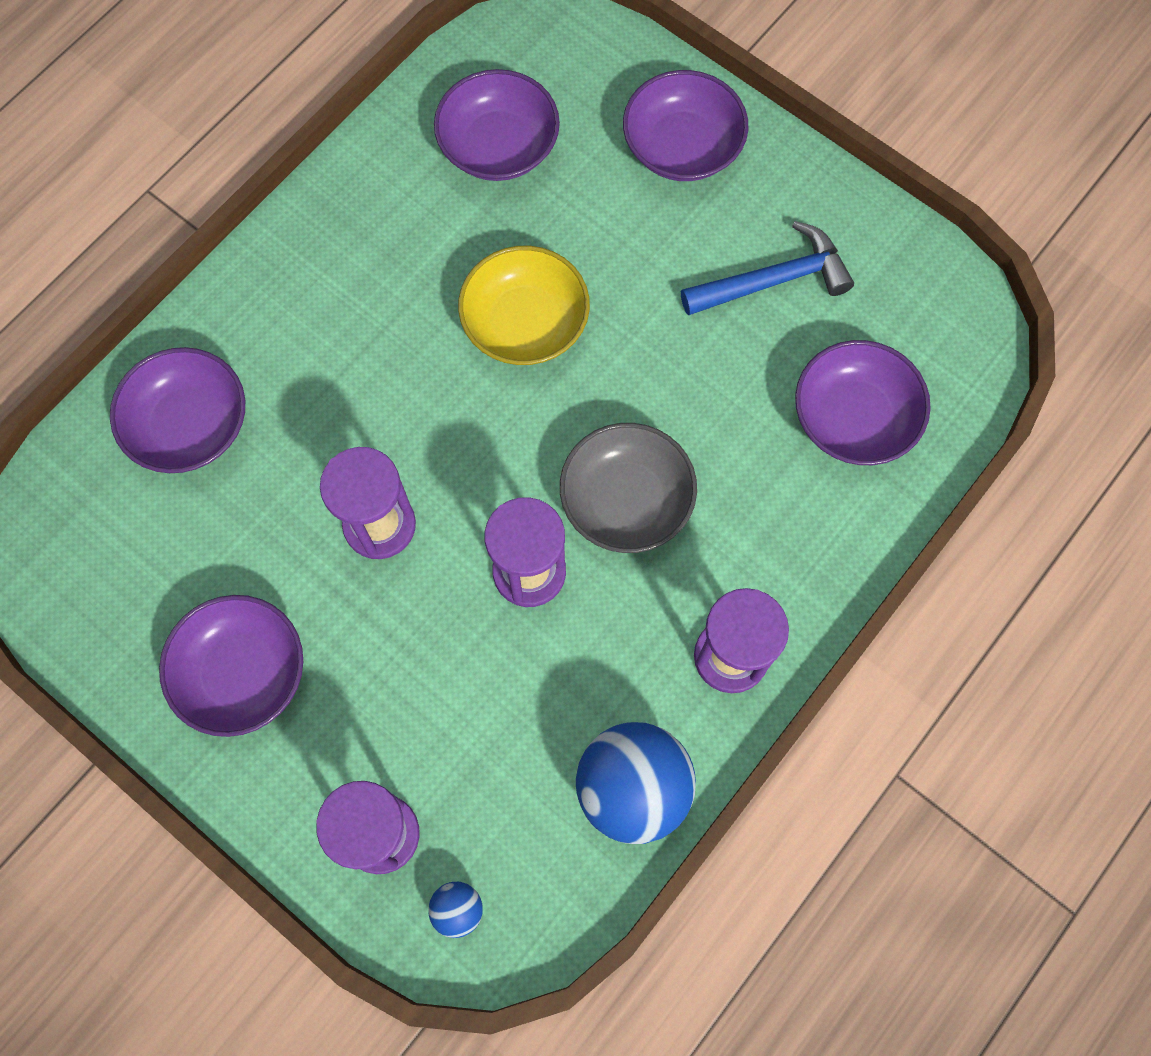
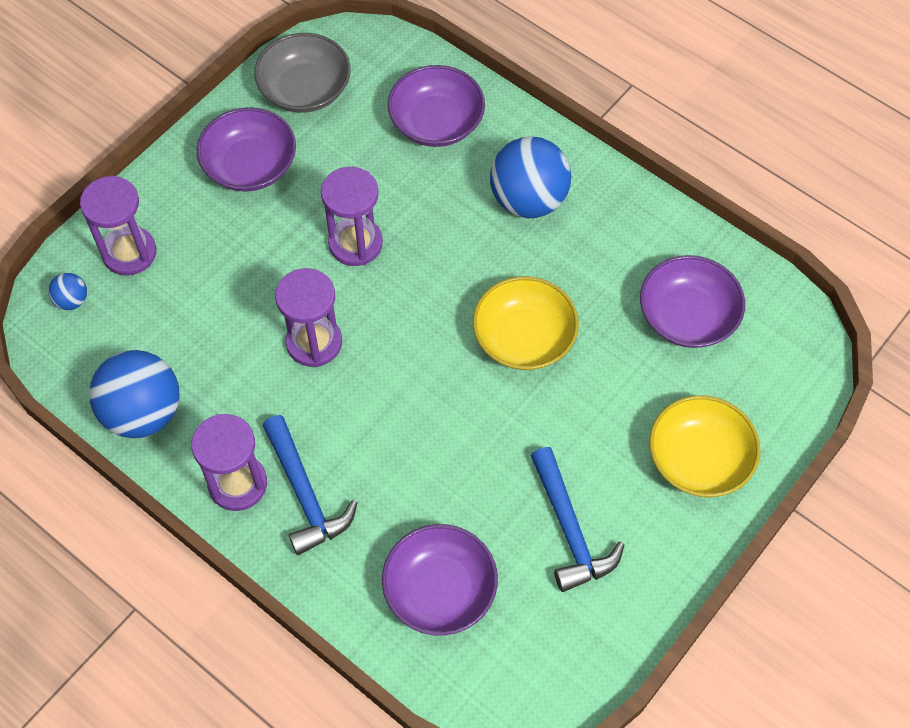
camera: 90 degrees right, 10 degrees down
grey bowl [560,423,697,553] -> grey bowl moved to [254,33,351,113]
purple bowl [623,70,749,181] -> yellow bowl [649,395,761,497]
none -> blue hammer [263,415,357,555]
none -> blue ball [490,136,571,218]

